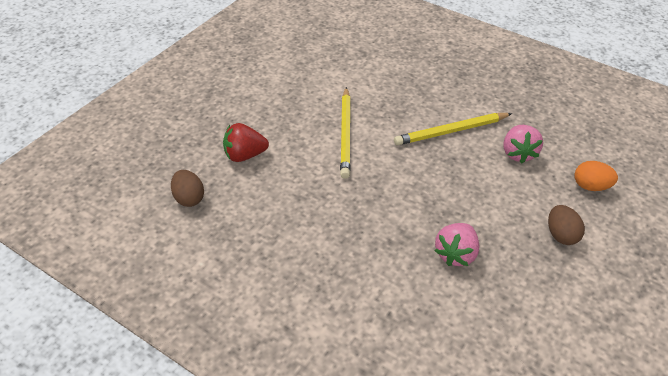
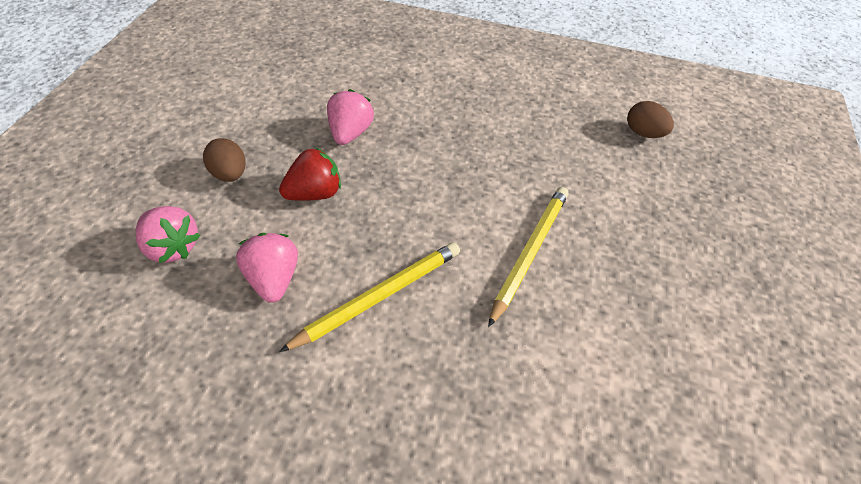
camera: 160 degrees right, 5 degrees up
red strawberry [223,123,269,162] -> red strawberry moved to [279,148,341,201]
yellow pencil [340,87,350,179] -> yellow pencil turned 45 degrees clockwise [488,187,569,327]
orange egg [575,161,618,191] -> pink strawberry [136,206,200,263]

